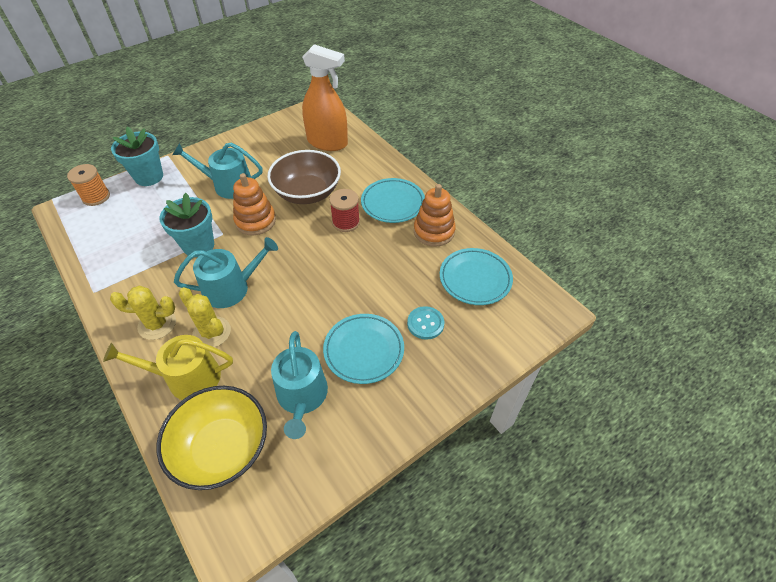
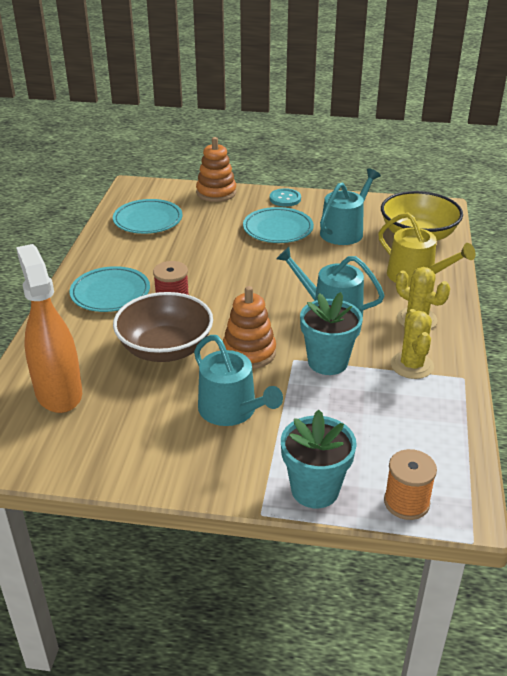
camera: 135 degrees left, 15 degrees down
yellow cactus [179,287,231,347] -> yellow cactus moved to [391,309,434,379]
turquoise button [407,306,445,340] -> turquoise button moved to [270,188,301,207]
orange stacking toy [414,184,456,247] -> orange stacking toy moved to [196,137,237,202]

